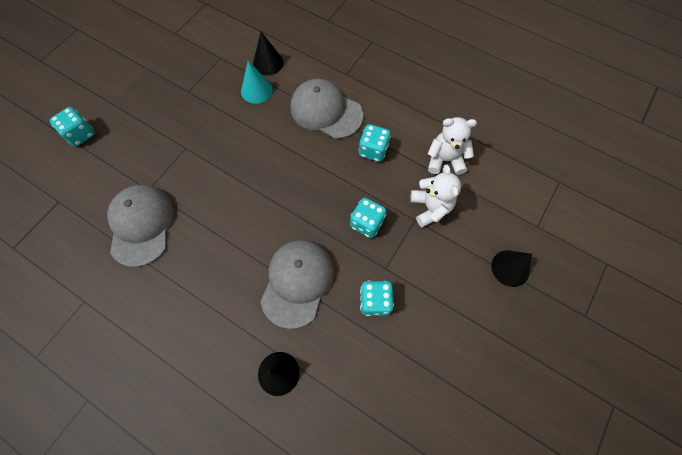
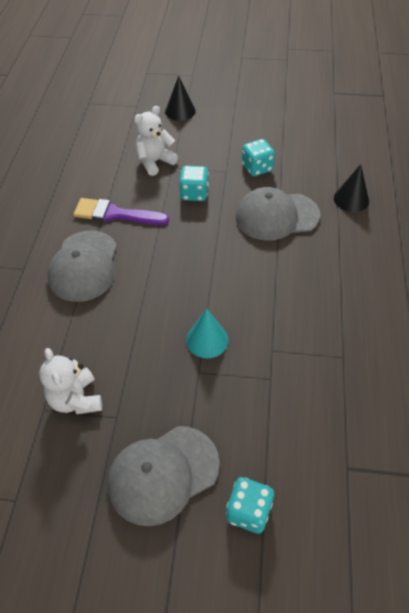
camera: 115 degrees left, 15 degrees down
grey cap [107,185,174,267] -> grey cap moved to [108,426,220,526]
turquoise cone [241,61,273,104] -> turquoise cone moved to [186,309,229,358]
black cone [253,32,284,75] -> none
turquoise dice [359,124,391,162] -> purple brush [73,198,169,225]
white teddy bear [428,117,477,175] -> white teddy bear moved to [39,348,102,414]

